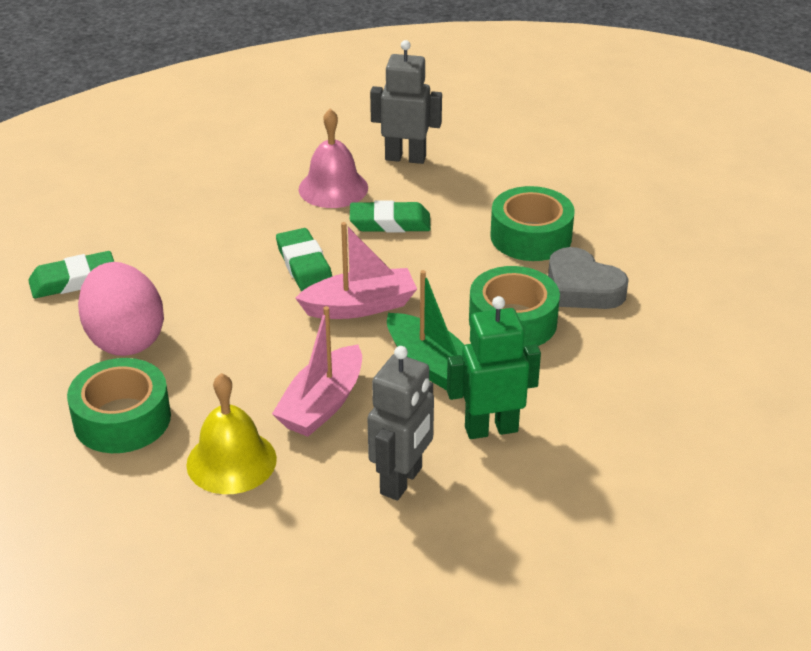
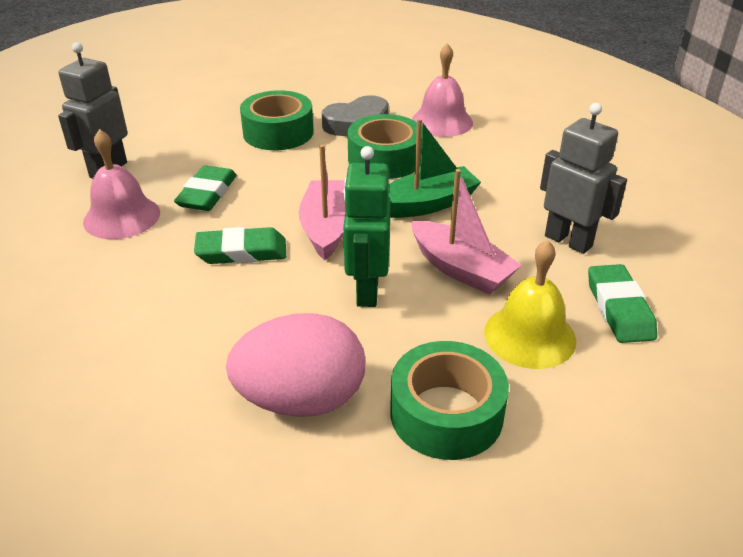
camera: 75 degrees left, 0 degrees up
green eraser [28,251,114,298] -> green eraser moved to [588,264,657,343]
green robot [447,296,541,439] -> green robot moved to [343,146,391,307]
none -> pink bell [412,43,473,137]

